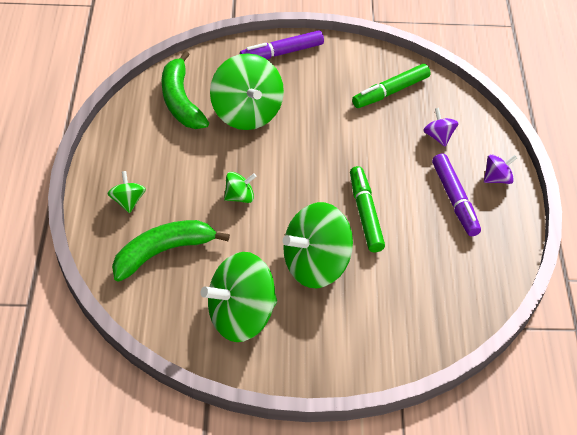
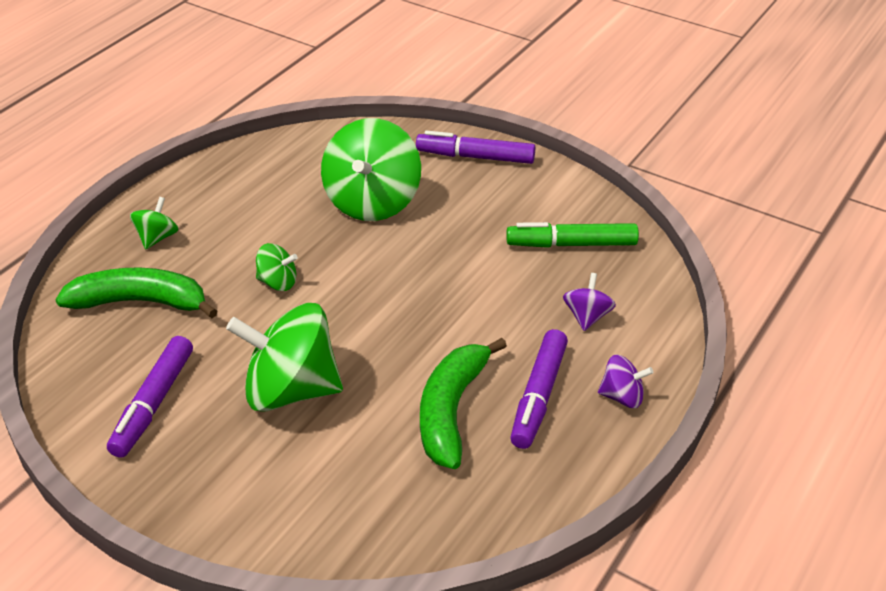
camera: 35 degrees right, 10 degrees down
green banana [161,51,209,129] -> green banana moved to [420,338,507,469]
green spinning top [201,252,277,342] -> purple marker [107,336,193,458]
green marker [350,166,385,252] -> none

